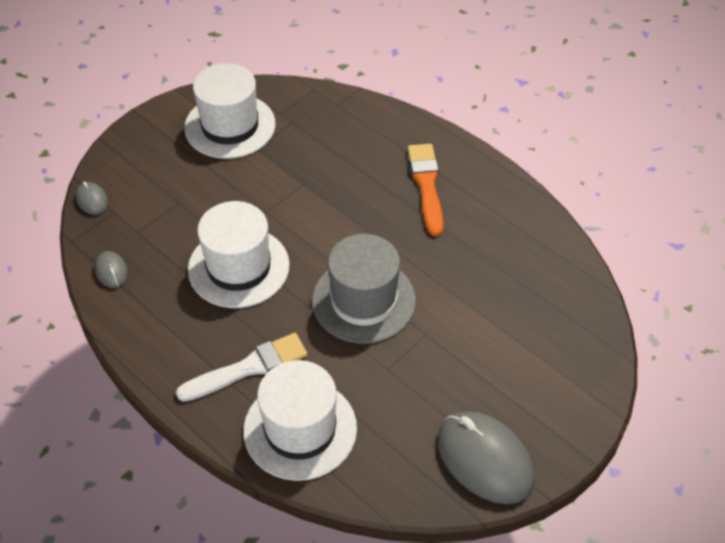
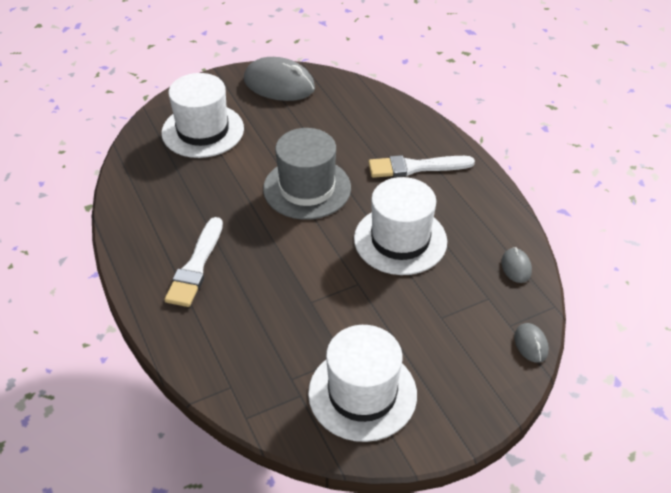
camera: 160 degrees left, 5 degrees down
white hat [243,360,357,481] -> white hat moved to [162,73,244,158]
orange brush [408,144,444,236] -> white brush [164,217,223,307]
grey mouse [438,412,535,504] -> grey mouse turned 45 degrees counterclockwise [244,57,315,101]

